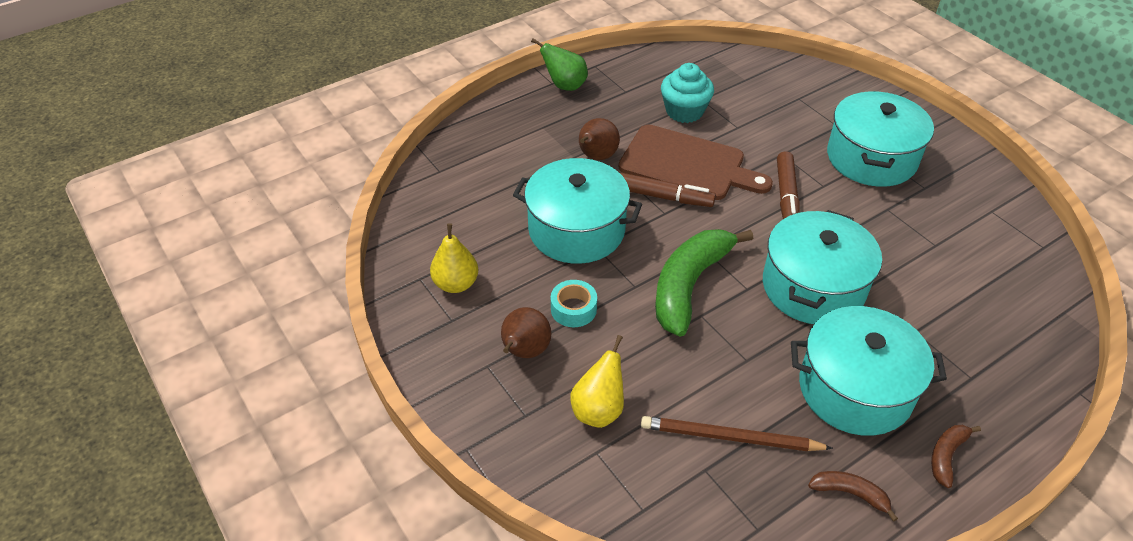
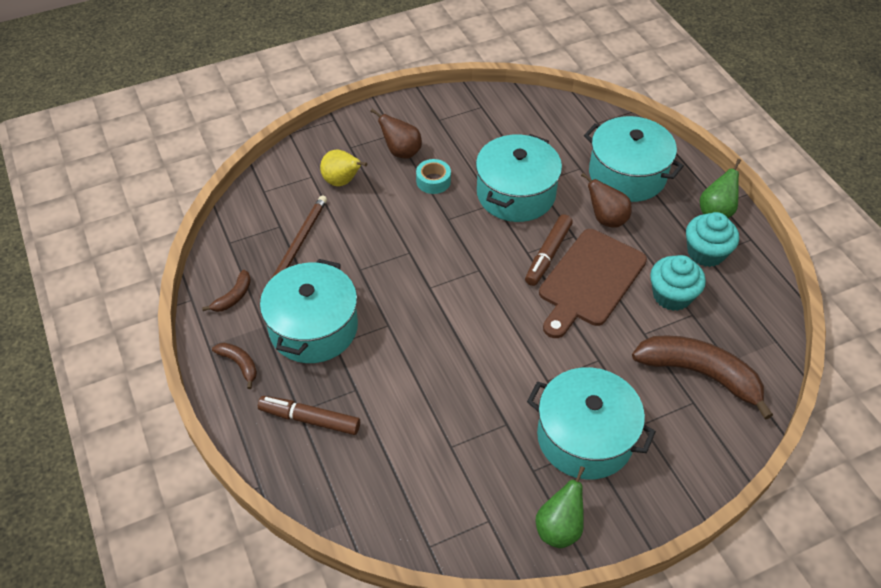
camera: 100 degrees right, 5 degrees up
yellow pear [430,223,478,293] -> none
green banana [655,229,753,337] -> none
turquoise pot [763,210,882,324] -> turquoise pot moved to [584,116,684,202]
brown marker [777,151,800,219] -> brown marker moved to [258,396,360,435]
none -> green pear [535,466,585,548]
none -> brown banana [632,335,773,420]
none -> turquoise cupcake [686,212,739,267]

